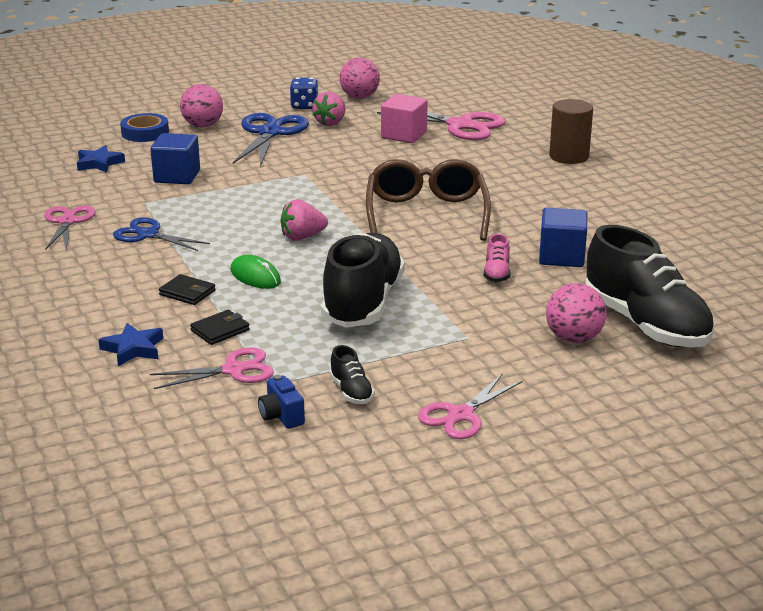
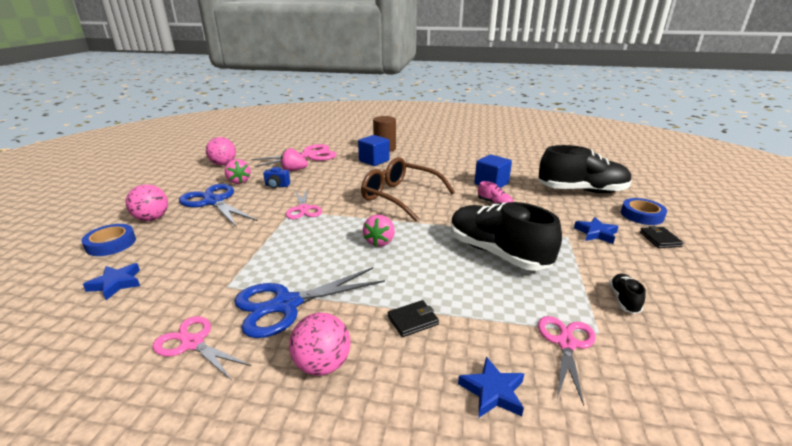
camera: 55 degrees left, 0 degrees up
blue scissors [113,217,210,251] -> blue scissors [234,267,385,338], size x1.57
blue cube [151,133,200,184] -> blue cube moved to [358,135,390,166]
black wallet [190,310,250,345] -> black wallet moved to [640,226,684,248]
green mouse [230,255,281,289] -> none
blue camera [258,375,305,429] -> blue camera moved to [263,167,290,188]
blue dice [290,77,318,109] -> none
black shoe [330,345,375,404] -> black shoe turned 90 degrees counterclockwise [609,274,646,314]
pink cube [381,94,428,143] -> pink strawberry [280,148,308,171]
pink scissors [418,373,522,439] -> pink scissors moved to [286,188,322,219]
pink ball [546,283,607,343] -> pink ball moved to [289,313,351,376]
none -> blue star [574,217,619,244]
none -> blue tape [621,198,667,225]

